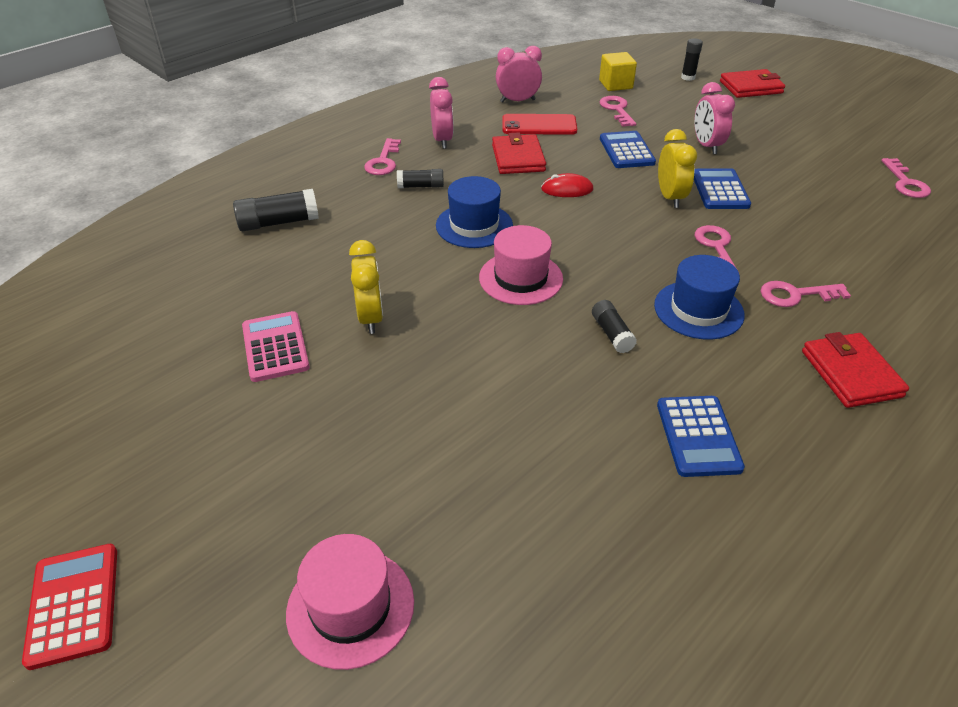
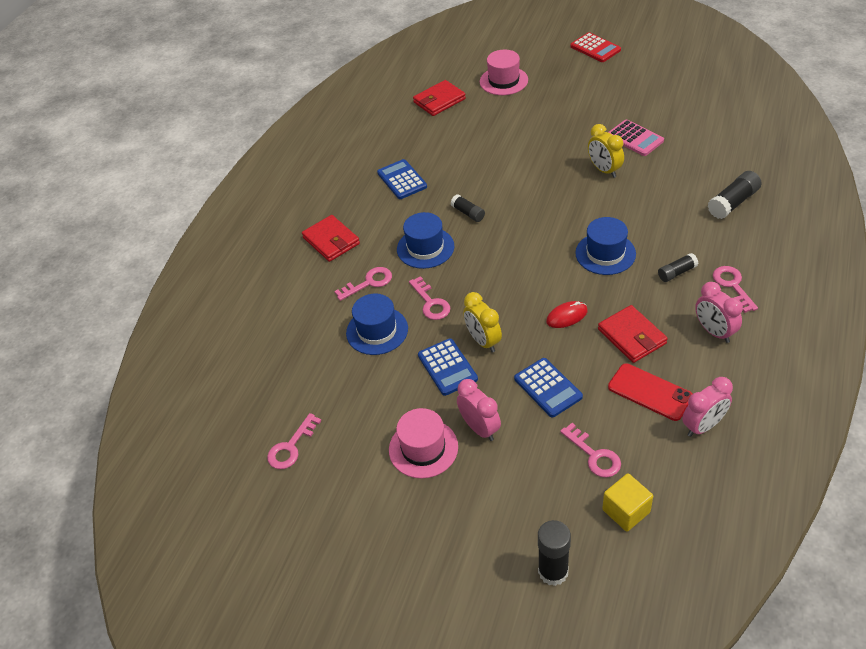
camera: 160 degrees right, 5 degrees up
pink hat [479,225,563,305] -> pink hat moved to [389,408,458,478]
red phone [502,114,577,135] -> red phone turned 60 degrees clockwise [608,363,693,421]
black glue stick [681,38,703,81] -> black glue stick [538,520,571,586], size x1.59
red wallet [720,69,785,98] -> red wallet moved to [413,80,466,116]
pink key [881,158,931,198] -> pink key turned 120 degrees counterclockwise [267,413,321,469]
none -> blue hat [346,293,408,355]

